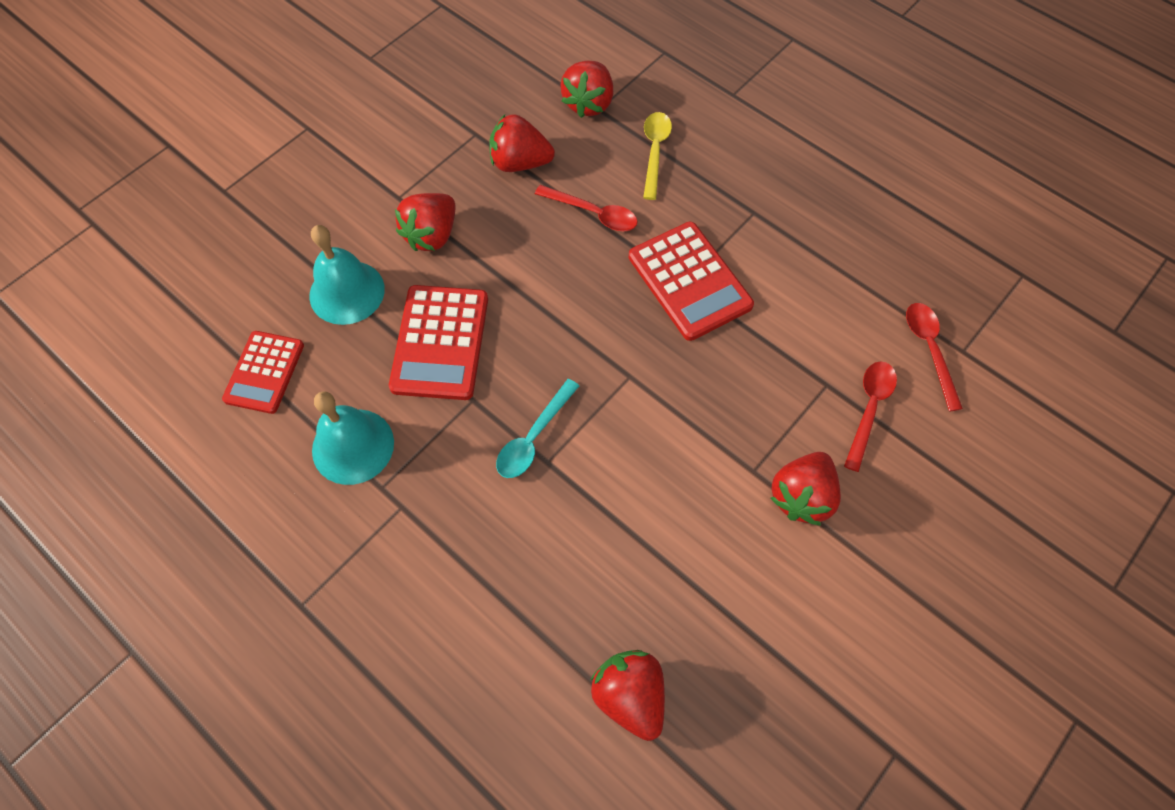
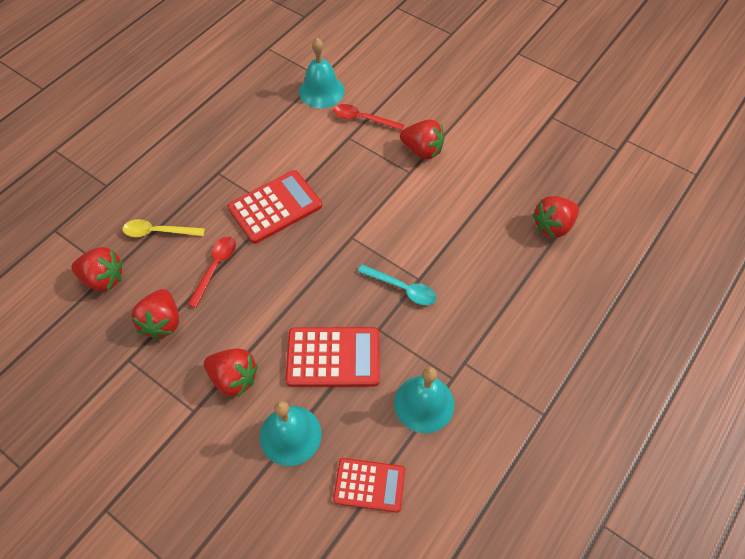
camera: 95 degrees left, 5 degrees down
red spoon [906,303,963,412] -> turquoise bell [299,38,345,108]

